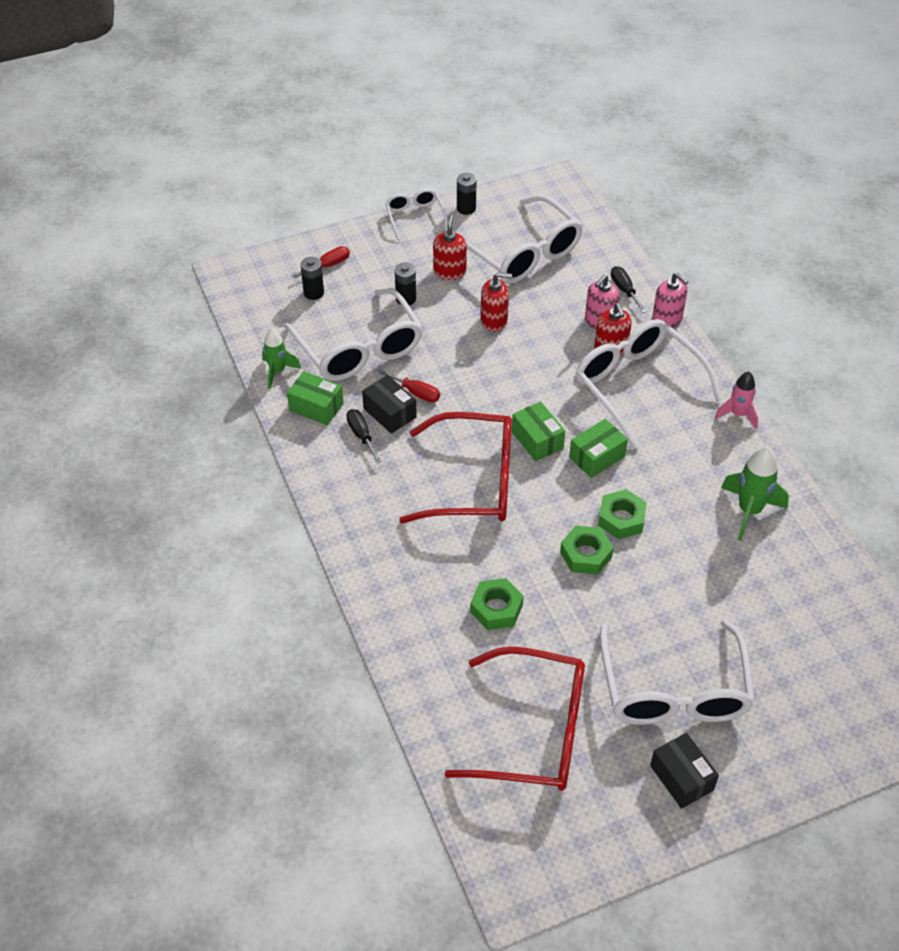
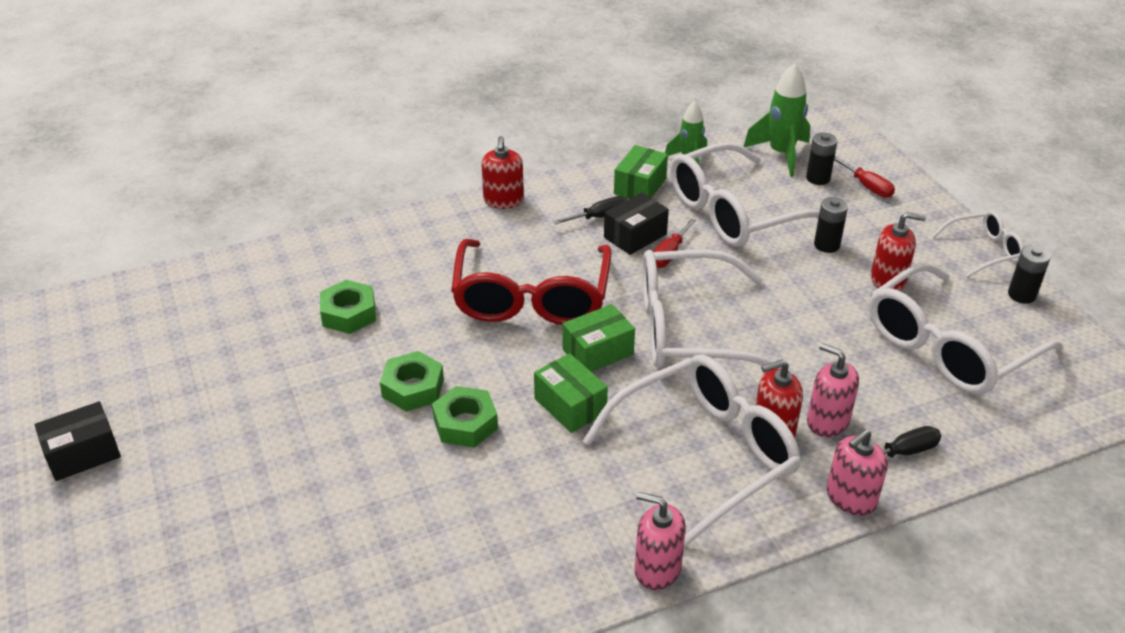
camera: 90 degrees right, 10 degrees down
red glasses [445,647,585,791] -> none
red soap dispenser [480,272,512,332] -> red soap dispenser moved to [481,136,524,209]
white glasses [600,620,755,725] -> white glasses moved to [642,250,781,369]
pink rocket [715,371,758,429] -> pink soap dispenser [635,492,686,590]
green rocket [721,446,789,541] -> green rocket moved to [744,64,810,177]

